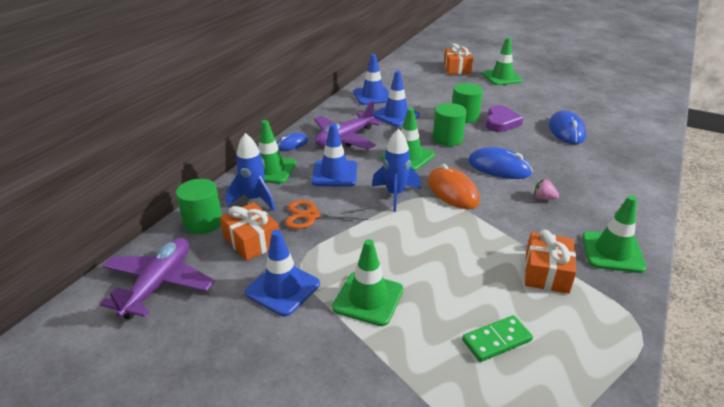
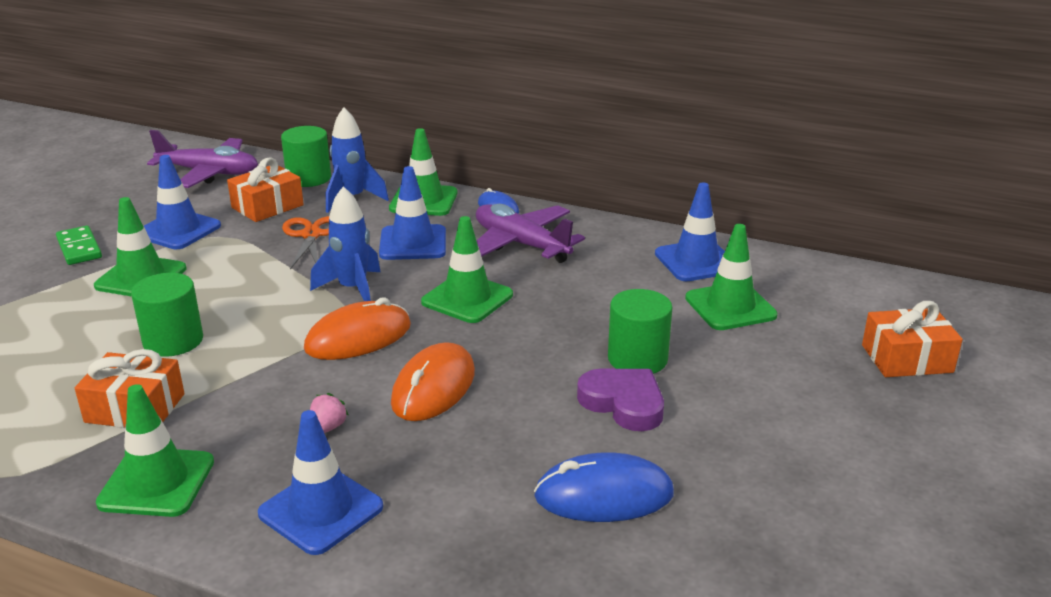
camera: 85 degrees right, 5 degrees down
blue traffic cone [373,71,420,127] -> blue traffic cone moved to [258,410,383,555]
green cylinder [433,103,466,146] -> green cylinder moved to [131,273,203,357]
green domino [462,315,533,362] -> green domino moved to [56,226,102,265]
blue mouse [468,147,532,179] -> orange mouse [391,342,475,421]
green traffic cone [482,37,523,85] -> green traffic cone moved to [685,224,778,330]
purple heart [486,105,523,132] -> purple heart turned 150 degrees counterclockwise [577,369,664,431]

